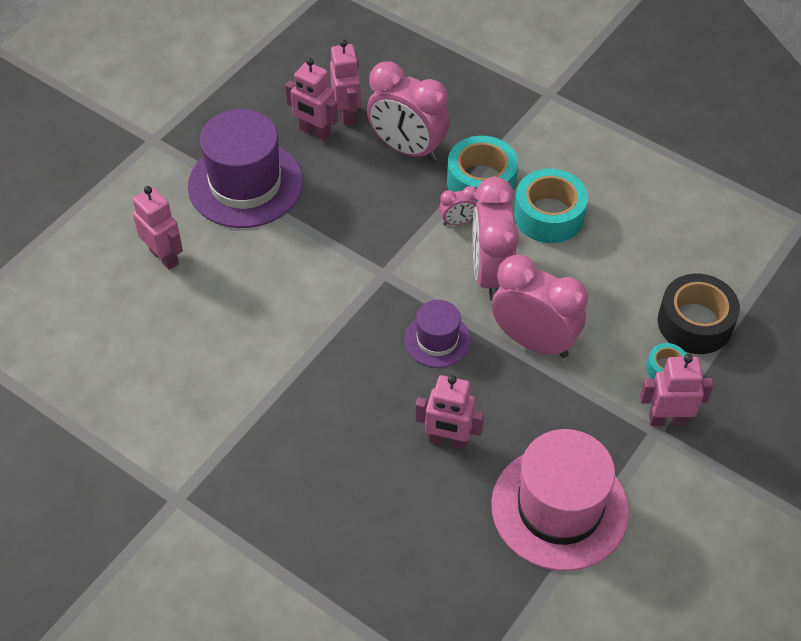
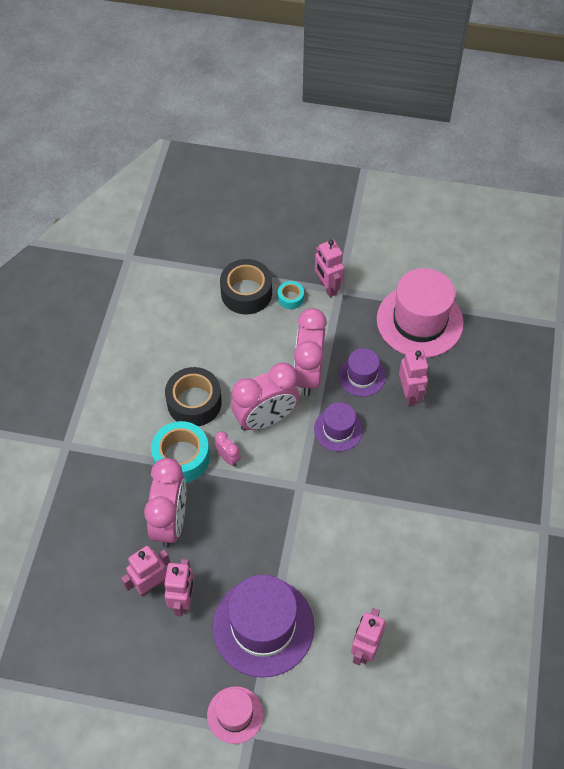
camera: 115 degrees left, 5 degrees up
turquoise tape [514,169,588,243] -> black tape [165,367,222,426]
none -> pink hat [207,686,263,744]
none -> purple hat [338,348,386,397]

